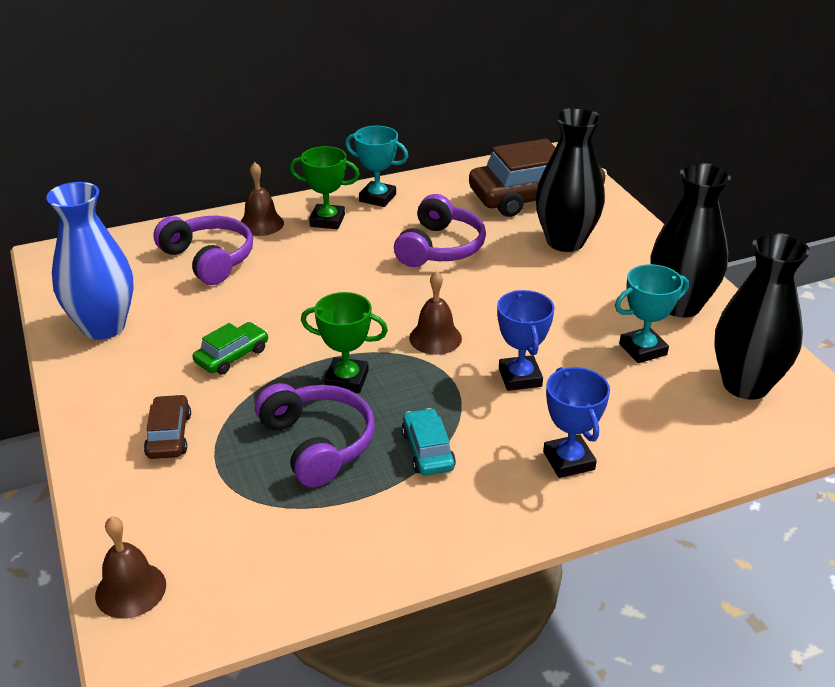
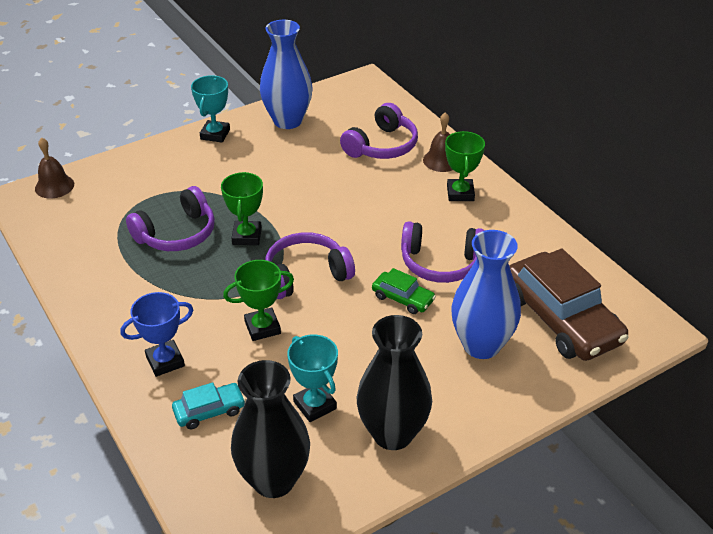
camera: 80 degrees right, 5 degrees up
brown car [144,394,191,459] -> none
green car [193,322,268,375] -> green car moved to [372,268,436,314]
turquoise trophy [345,126,408,207] -> turquoise trophy moved to [191,75,230,143]
turquoise car [402,408,456,476] -> turquoise car moved to [172,382,246,429]
brown bell [409,271,462,355] -> purple headphones [265,232,355,299]
blue trophy [497,290,554,391] -> green trophy [223,260,294,341]
black vase [535,108,605,252] -> blue vase [451,230,521,359]

